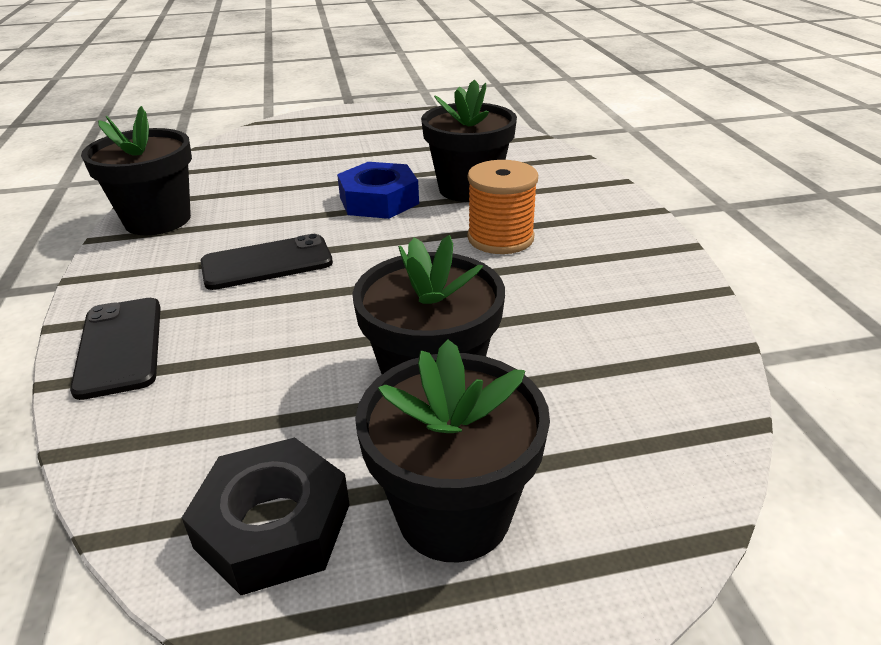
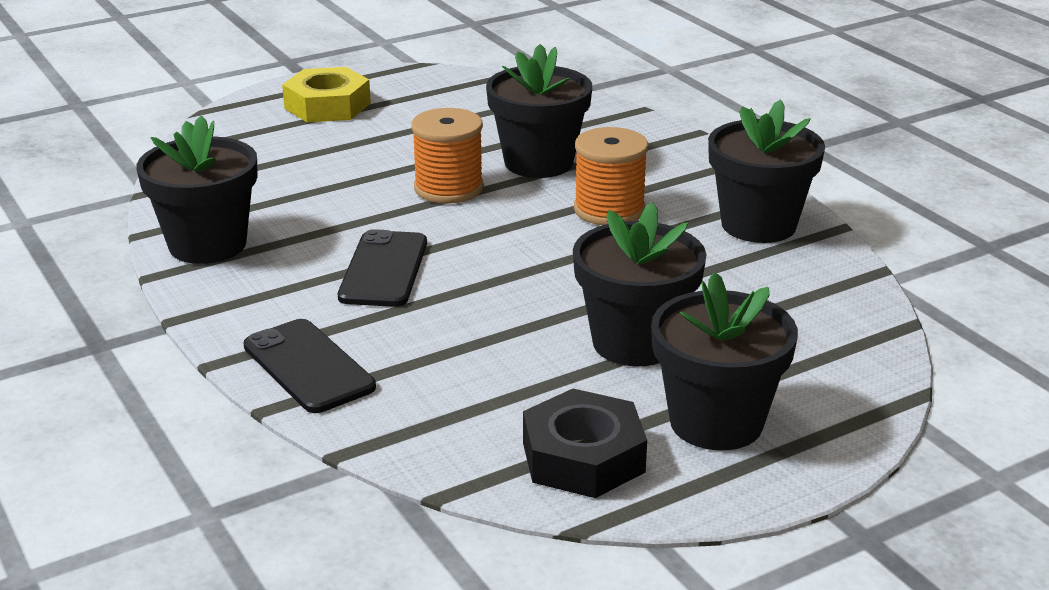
camera: 20 degrees left, 5 degrees down
black phone [201,234,333,290] -> black phone turned 45 degrees counterclockwise [338,229,427,307]
blue nut [337,162,419,219] -> orange spool [411,108,484,204]
none -> yellow nut [282,67,371,123]
none -> black flower pot [708,99,825,243]

